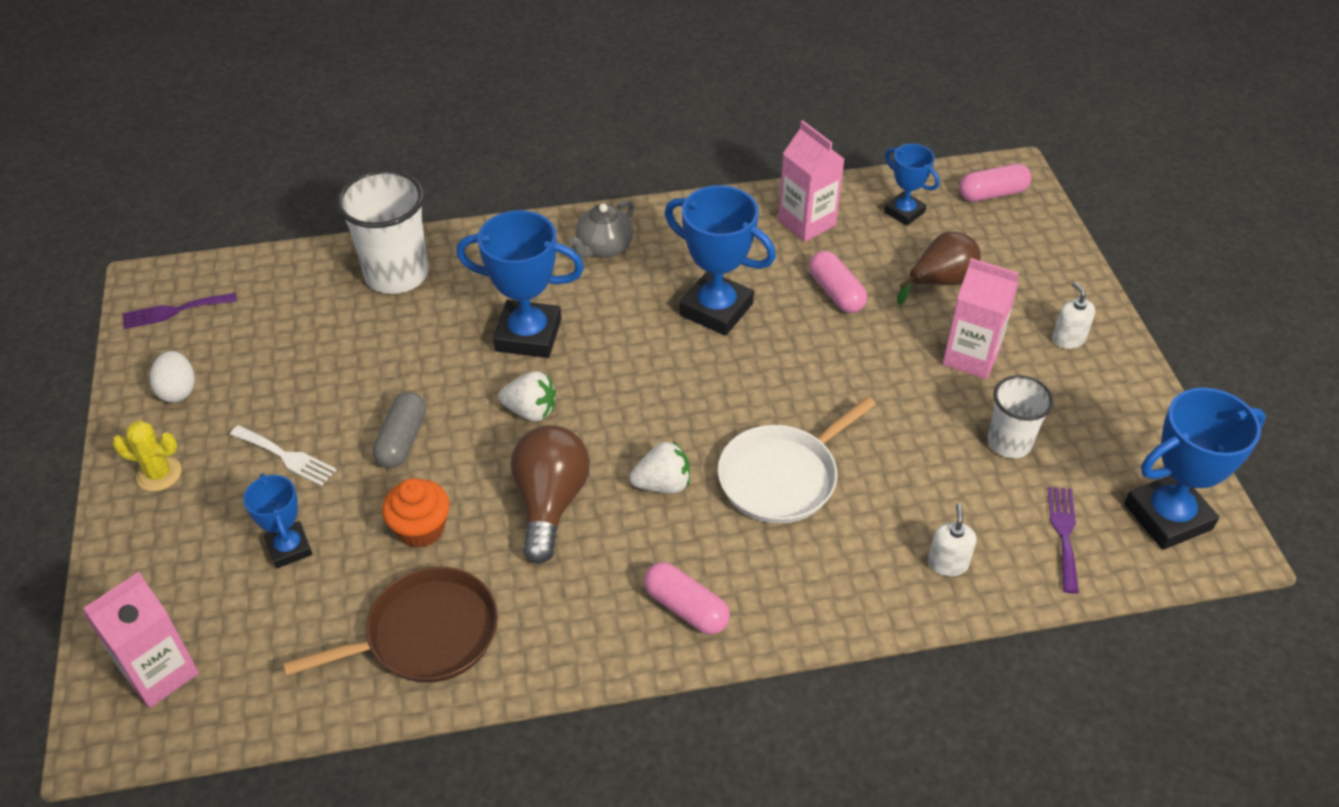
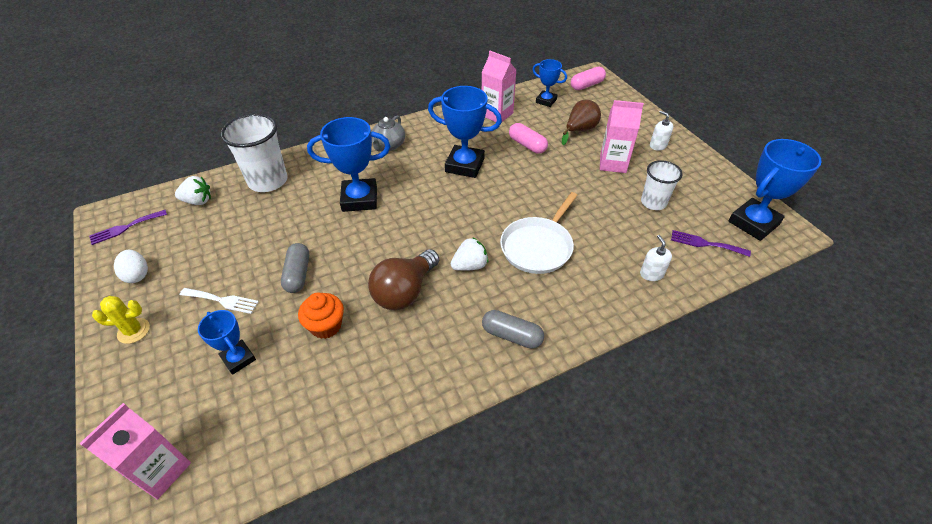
camera: 15 degrees left, 0 degrees up
brown pan [283,567,498,683] -> none
white strawberry [498,372,556,421] -> white strawberry moved to [175,176,211,205]
brown light bulb [510,425,590,564] -> brown light bulb turned 135 degrees counterclockwise [368,249,439,310]
pink capsule [644,562,730,635] -> grey capsule [482,310,544,349]
purple fork [1047,487,1079,594] -> purple fork turned 60 degrees counterclockwise [671,230,751,257]

